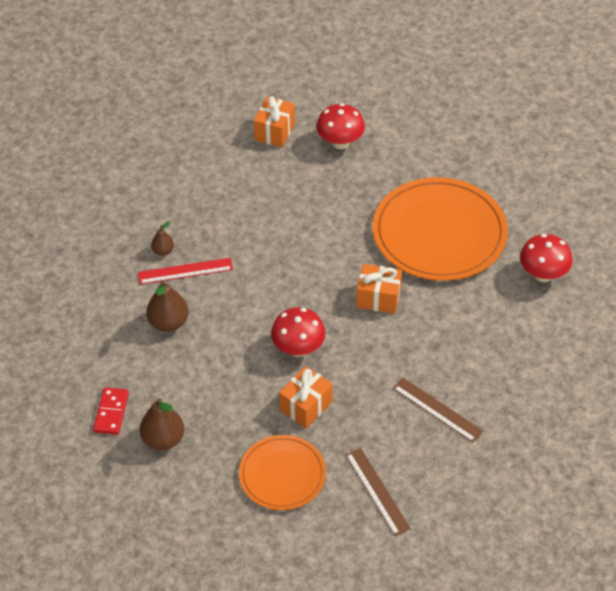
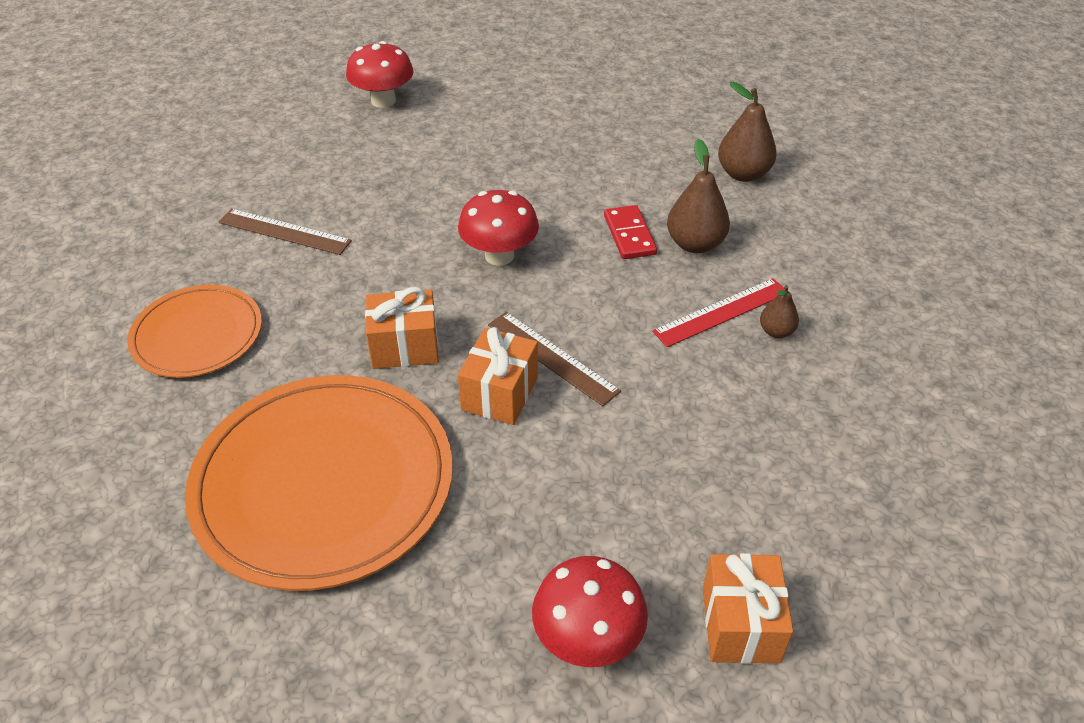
camera: 160 degrees right, 5 degrees down
red domino [93,387,129,435] -> red domino moved to [604,205,657,259]
brown pear [139,398,184,450] -> brown pear moved to [718,81,777,182]
orange plate [239,435,326,510] -> orange plate moved to [127,285,262,378]
orange gift [279,366,333,428] -> orange gift moved to [458,327,538,425]
brown ruler [346,448,411,536] -> brown ruler moved to [488,312,621,406]
red mushroom [520,234,573,282] -> red mushroom moved to [346,41,414,108]

